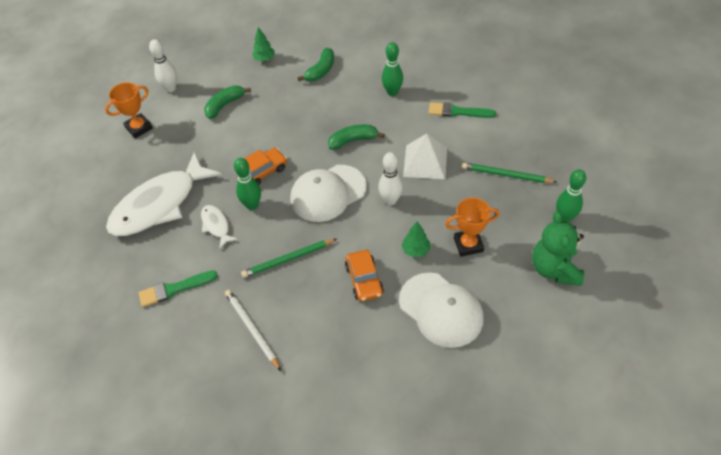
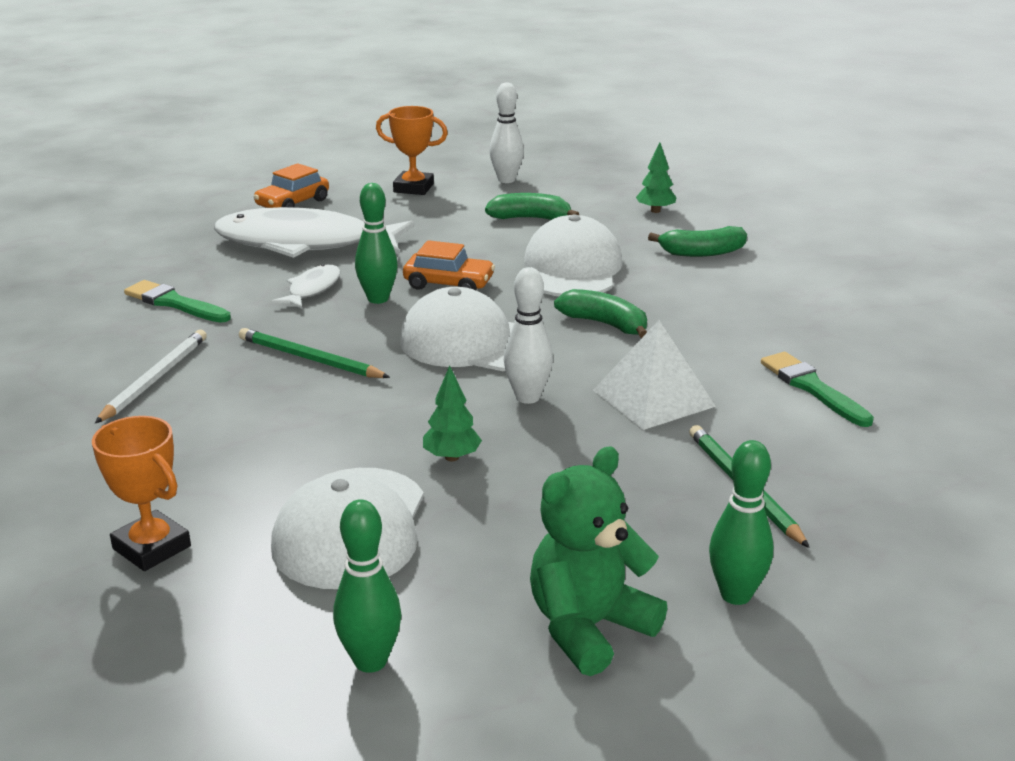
camera: 50 degrees right, 25 degrees down
orange car [345,250,384,302] -> orange car moved to [254,163,329,208]
green bowling pin [382,42,403,96] -> green bowling pin moved to [333,499,401,673]
orange trophy [445,198,499,257] -> orange trophy moved to [92,416,191,571]
none -> white cap [524,215,623,296]

